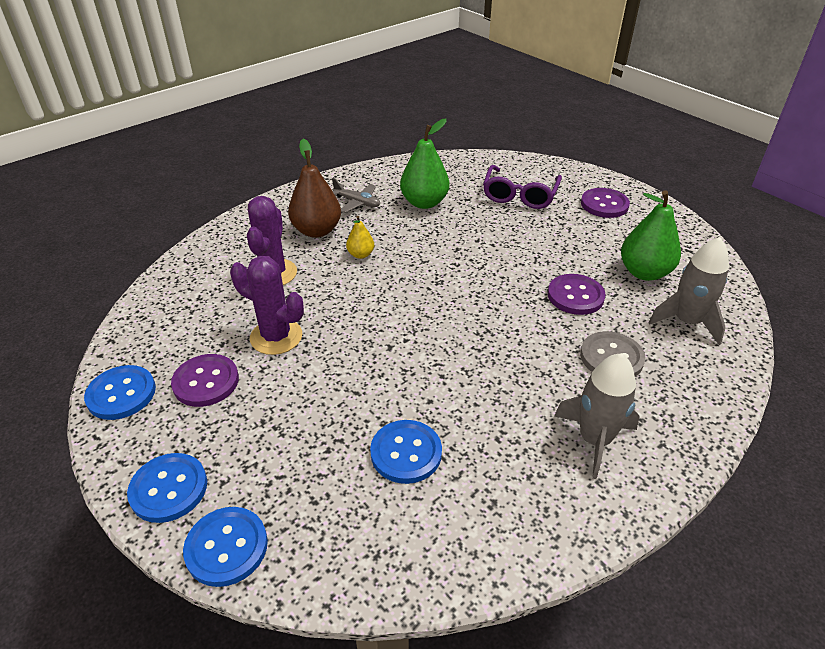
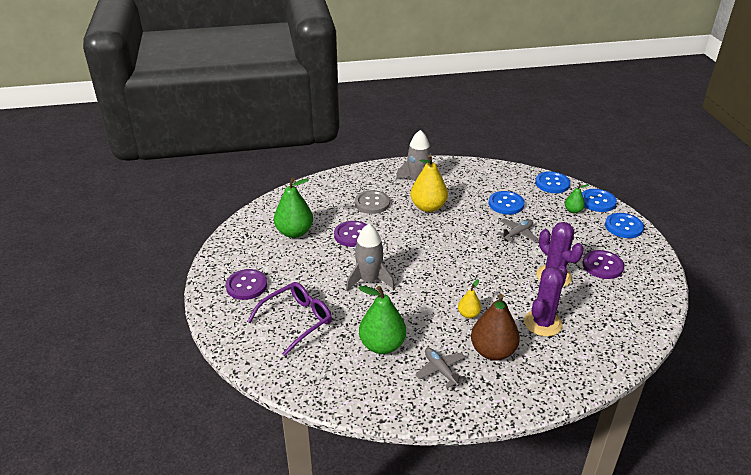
camera: 150 degrees left, 5 degrees down
blue button [84,365,156,420] -> blue button moved to [535,171,570,193]
grey rocket [648,237,729,345] -> grey rocket moved to [346,224,395,291]
none -> yellow pear [411,154,448,212]
none -> grey plane [497,219,538,242]
none -> green pear [565,184,589,213]

